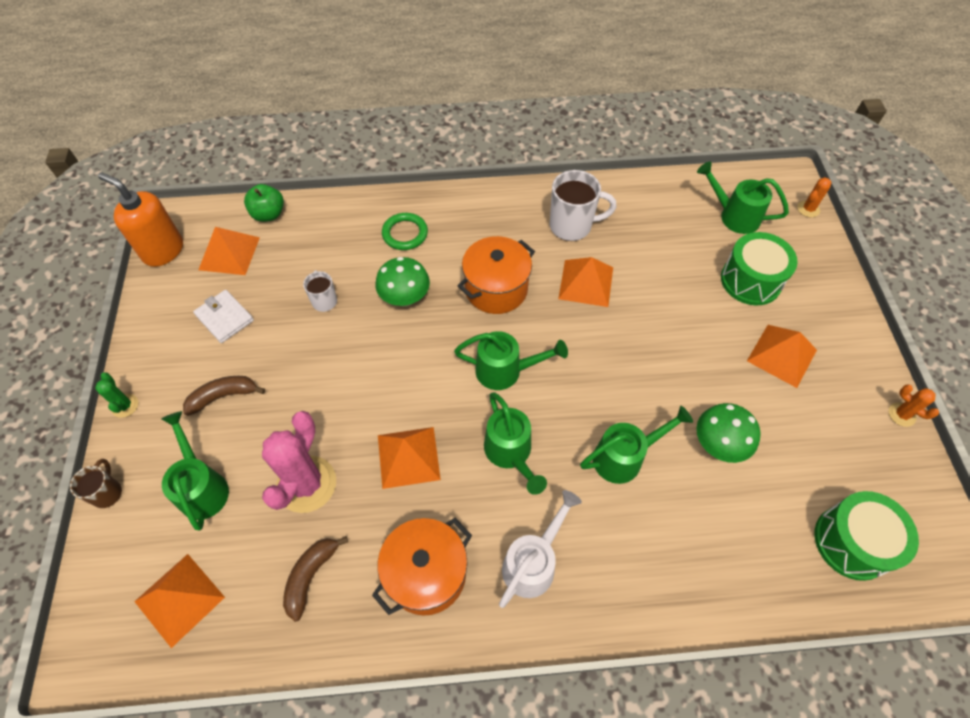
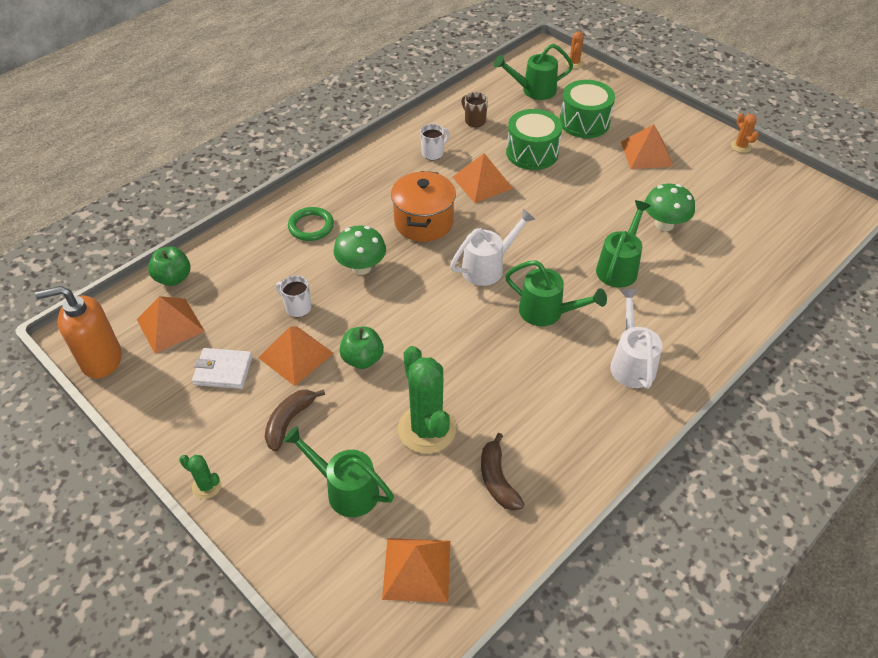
camera: 40 degrees left, 10 degrees down
brown mug [70,459,122,508] -> brown mug moved to [461,92,488,127]
pink cactus [262,411,336,513] -> green cactus [398,346,456,454]
orange pot [372,518,472,616] -> none
orange pyramid [378,427,441,489] -> orange pyramid moved to [258,326,334,386]
green watering can [454,331,568,390] -> white watering can [450,209,535,286]
white mug [550,170,616,241] -> white mug [420,124,449,160], size x0.56
green drum [814,491,919,581] -> green drum moved to [506,109,562,170]
orange cactus [888,384,939,427] -> orange cactus turned 60 degrees clockwise [731,113,759,153]
none -> green apple [339,327,384,369]

